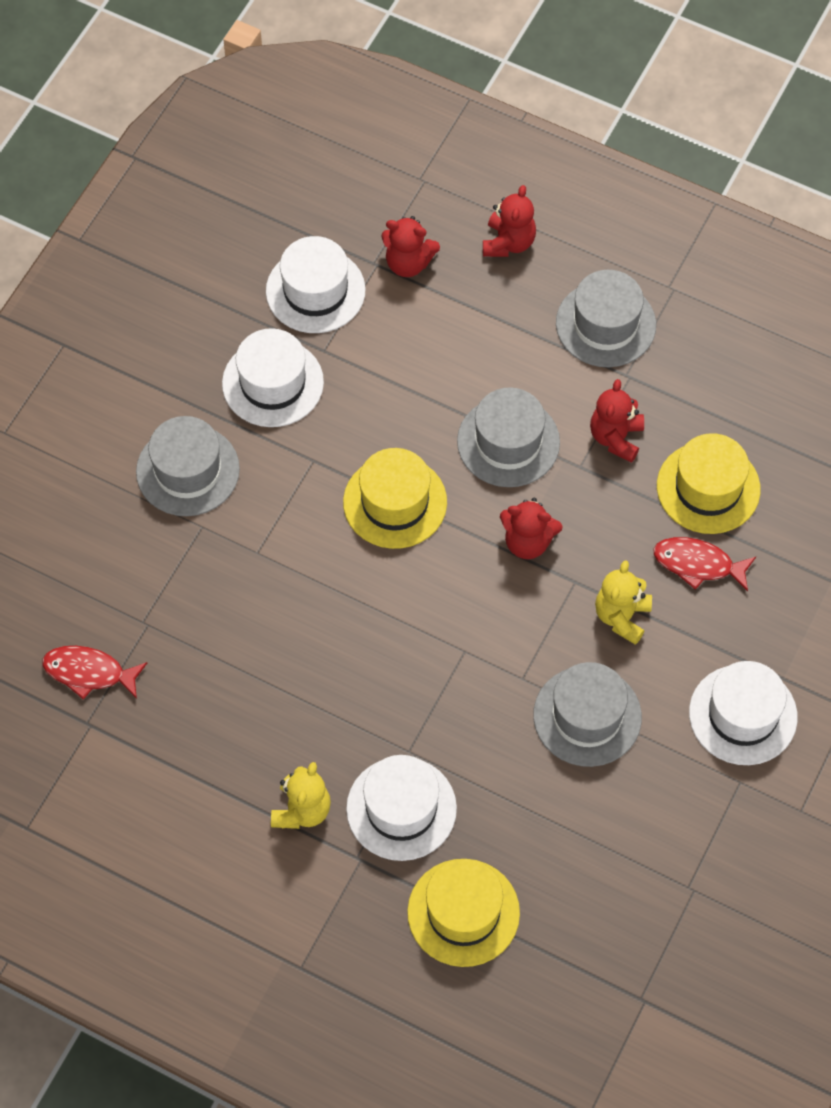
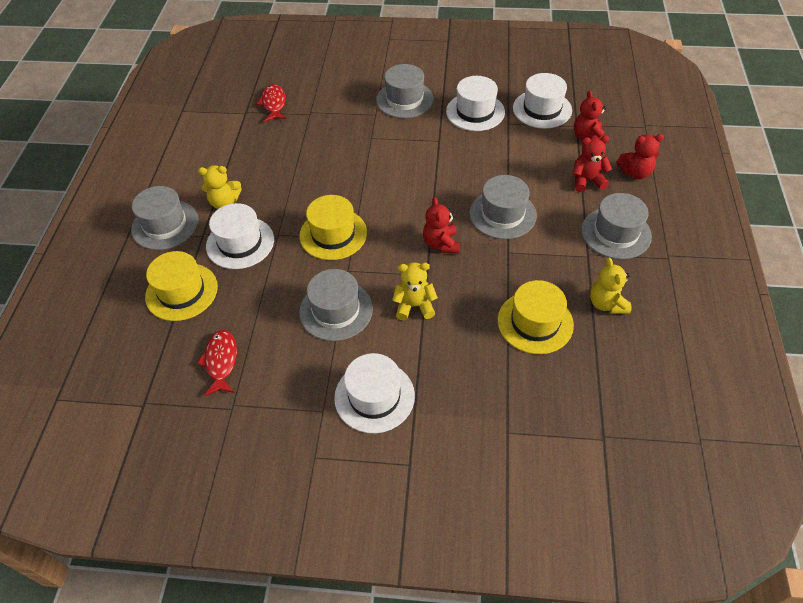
camera: 70 degrees right, 10 degrees down
yellow hat [343,448,447,549] -> yellow hat moved to [299,195,367,260]
red teddy bear [590,379,644,463] -> red teddy bear moved to [573,135,612,192]
red fish [654,537,756,592] -> red fish moved to [197,330,237,396]
none -> grey hat [131,186,199,250]
none -> yellow teddy bear [590,257,631,314]

